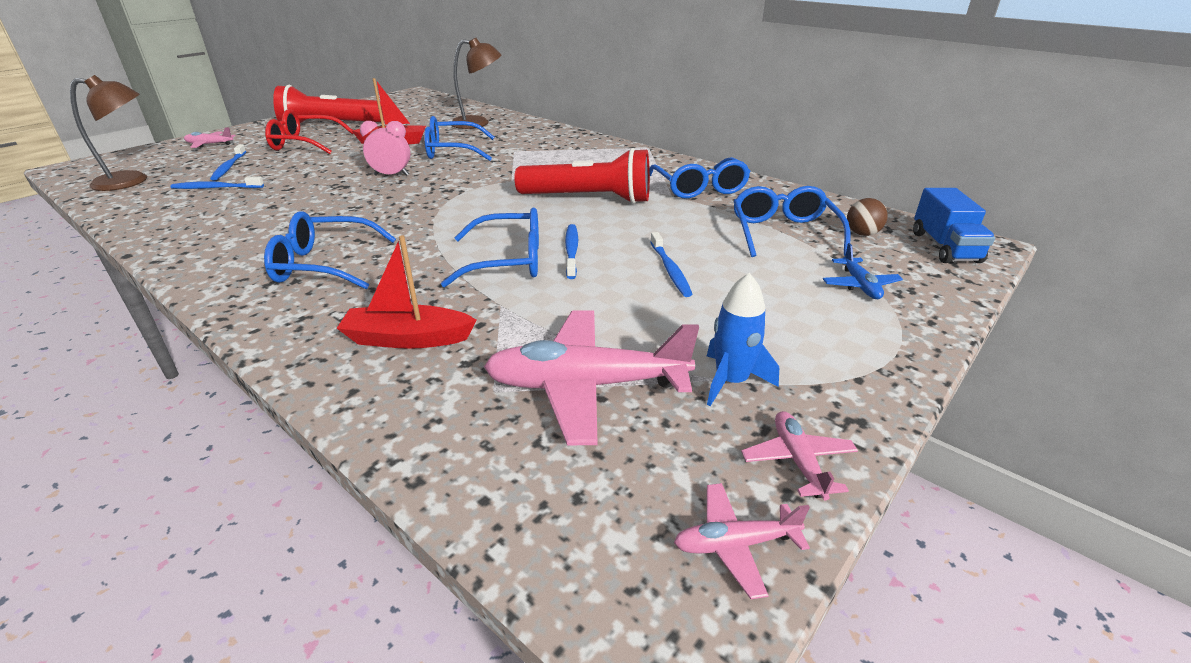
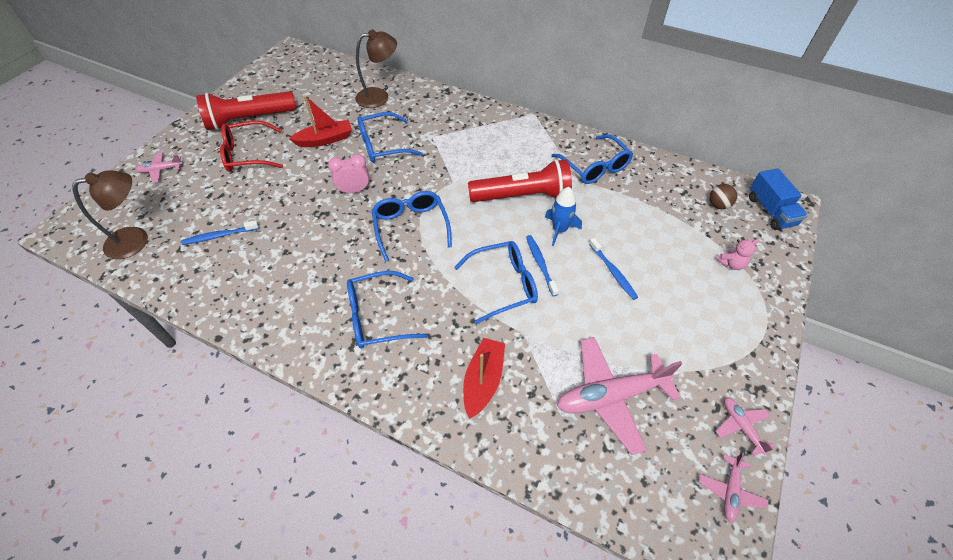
camera: 15 degrees left, 20 degrees up
blue toothbrush [210,144,246,181] -> none
red boat [337,235,477,349] -> red boat turned 120 degrees clockwise [463,338,505,419]
pink plane [674,483,810,599] -> pink plane turned 45 degrees counterclockwise [699,452,768,522]
blue rocket [707,273,779,406] -> blue rocket moved to [545,187,582,246]
blue glasses [733,186,851,257] -> blue glasses moved to [371,191,452,262]
blue plane [823,243,903,299] -> pink teddy bear [716,239,759,270]

